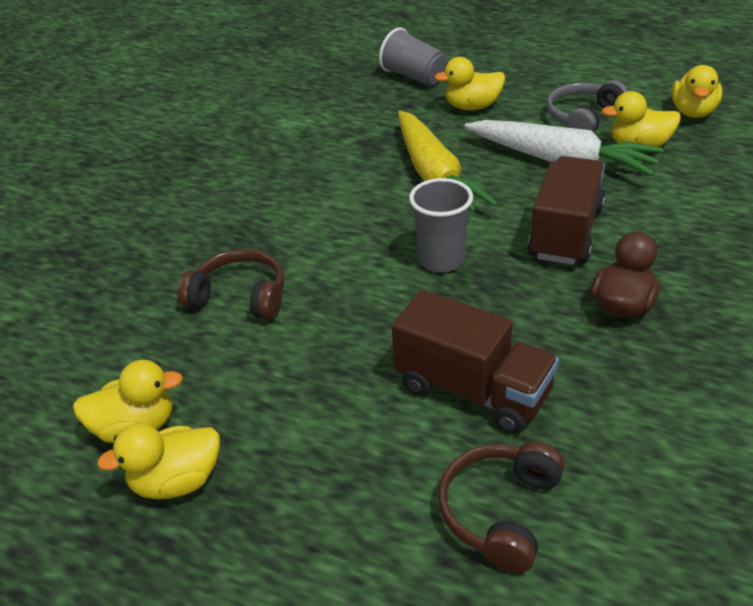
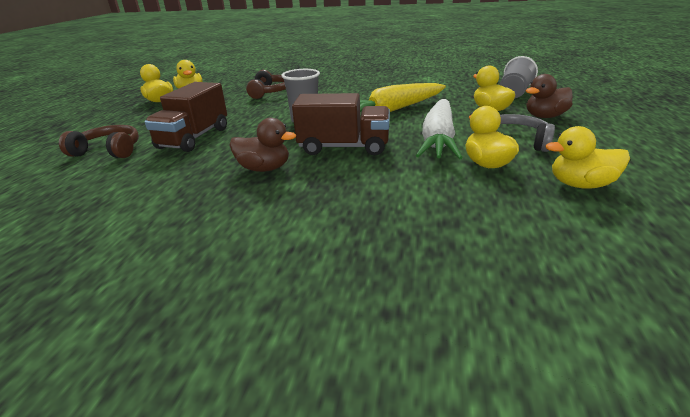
camera: 75 degrees right, 10 degrees down
none -> brown duck [526,74,573,118]

